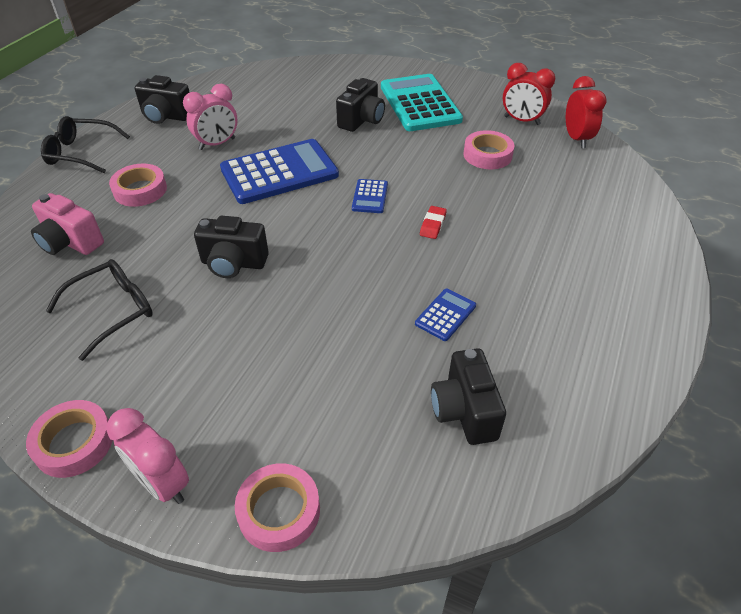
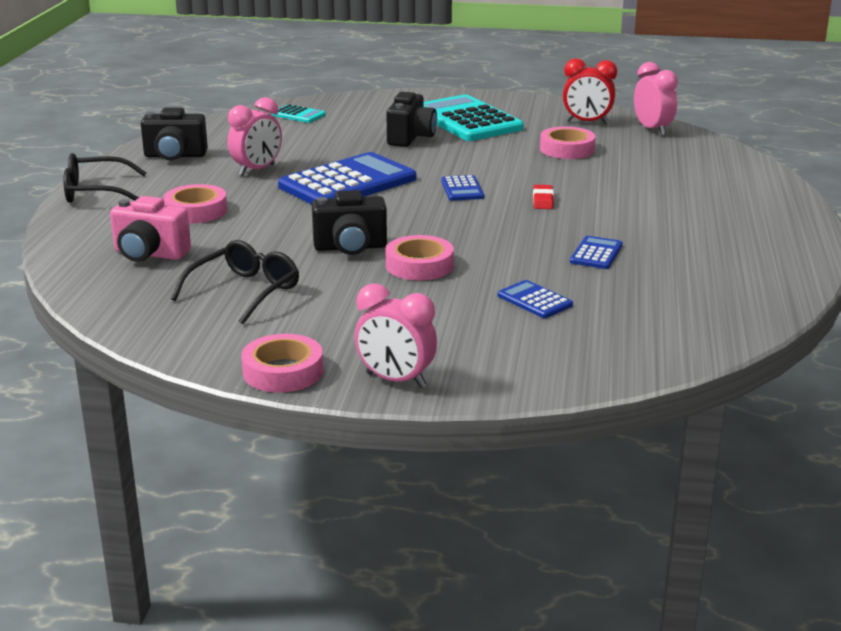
camera: 15 degrees left, 20 degrees down
pink tape [235,463,320,552] -> pink tape moved to [386,235,454,281]
black camera [431,348,506,445] -> none
red clock [566,76,606,148] -> pink clock [634,62,678,136]
none -> turquoise calculator [272,104,326,123]
none -> blue calculator [498,280,573,318]

